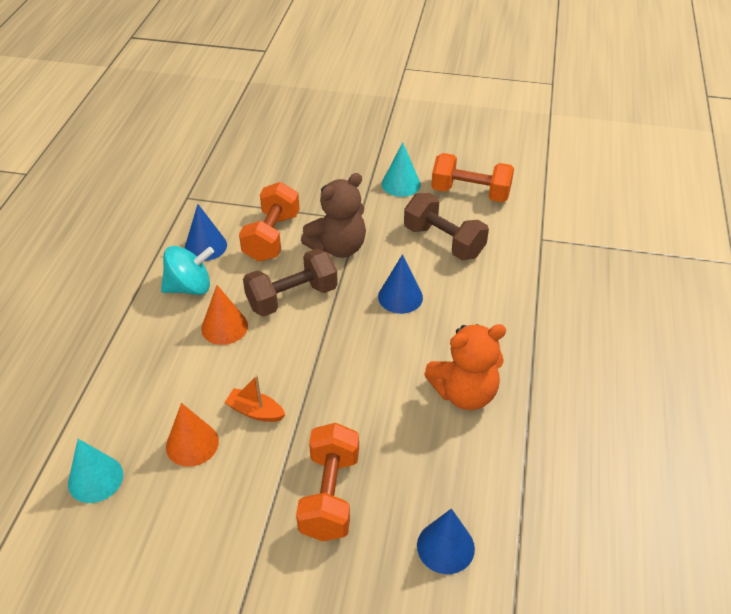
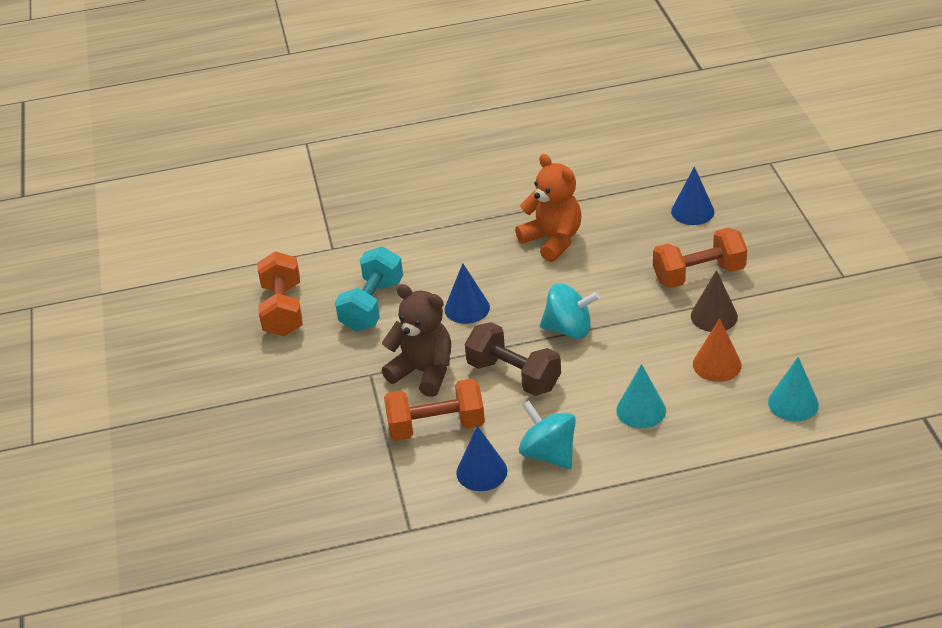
camera: 110 degrees left, 5 degrees down
orange cone [201,285,248,345] -> none
orange boat [224,375,285,422] -> none
turquoise cone [382,142,421,197] -> turquoise cone moved to [616,364,666,428]
brown dumbbell [404,193,489,260] -> turquoise dumbbell [335,246,403,331]
none -> turquoise spinning top [540,283,600,339]
none -> brown cone [691,270,738,332]

